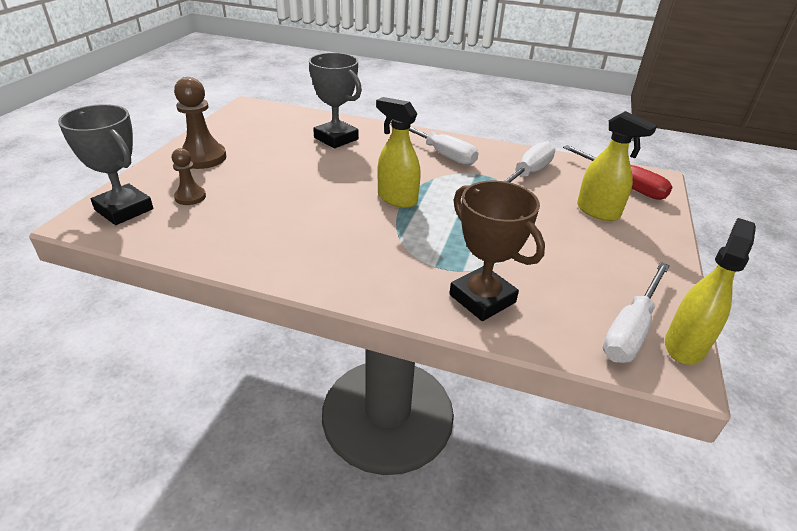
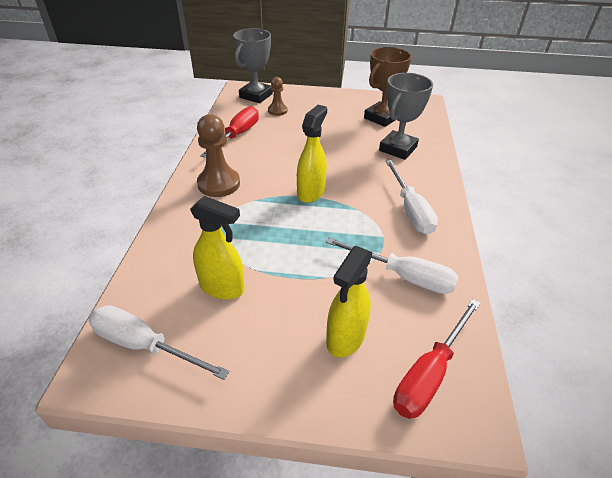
camera: 80 degrees right, 5 degrees up
brown pawn [174,77,227,169] -> brown pawn moved to [197,114,240,197]
white screwdriver [390,121,478,165] -> white screwdriver turned 45 degrees counterclockwise [386,160,438,235]
brown trophy [449,181,545,321] -> brown trophy moved to [364,47,412,127]
yellow spray bottle [665,218,756,365] -> yellow spray bottle moved to [190,196,245,300]
none -> red screwdriver [200,106,259,158]

